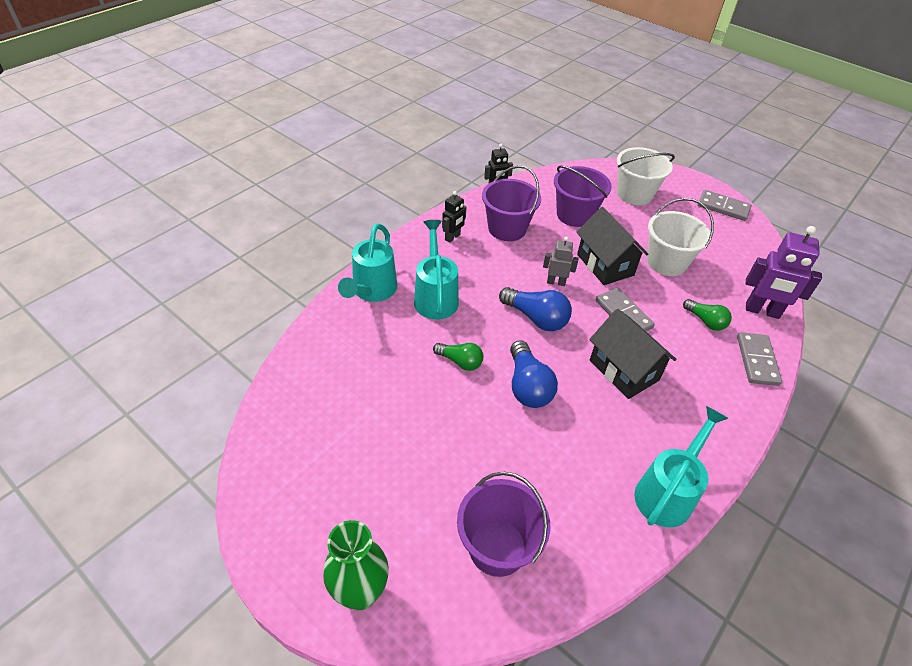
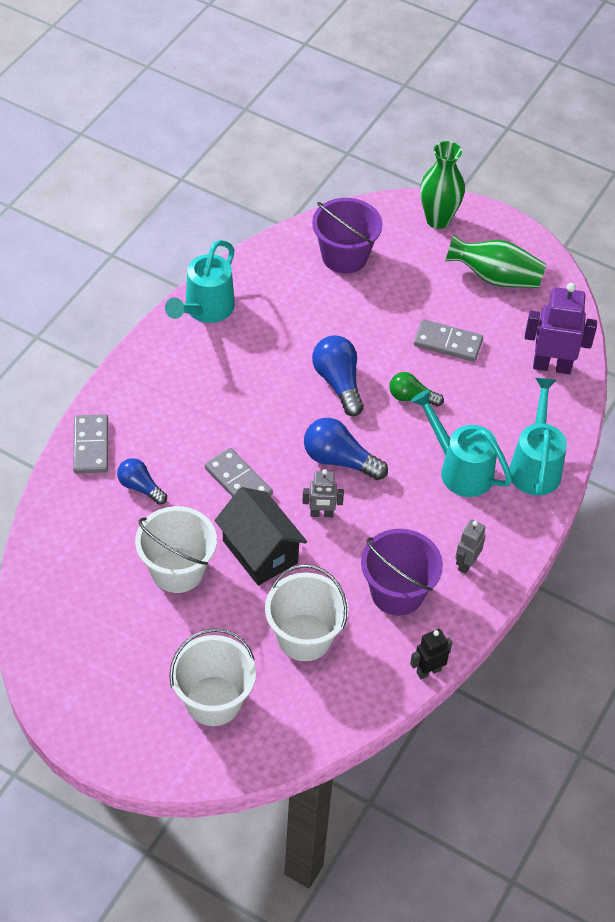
camera: 170 degrees right, 5 degrees up
turquoise watering can [414,220,459,319] -> turquoise watering can turned 150 degrees clockwise [411,389,512,497]
black robot [442,191,467,243] -> grey robot [455,519,486,574]
purple bucket [554,165,612,227] -> white bucket [265,564,348,661]
black house [589,309,677,399] -> none
green light bulb [683,299,732,331] -> blue light bulb [117,458,167,505]
grey domino [698,190,752,221] -> grey domino moved to [414,320,483,362]
purple robot [746,226,822,319] -> purple robot moved to [525,283,597,374]
none -> green vase [445,234,546,288]

